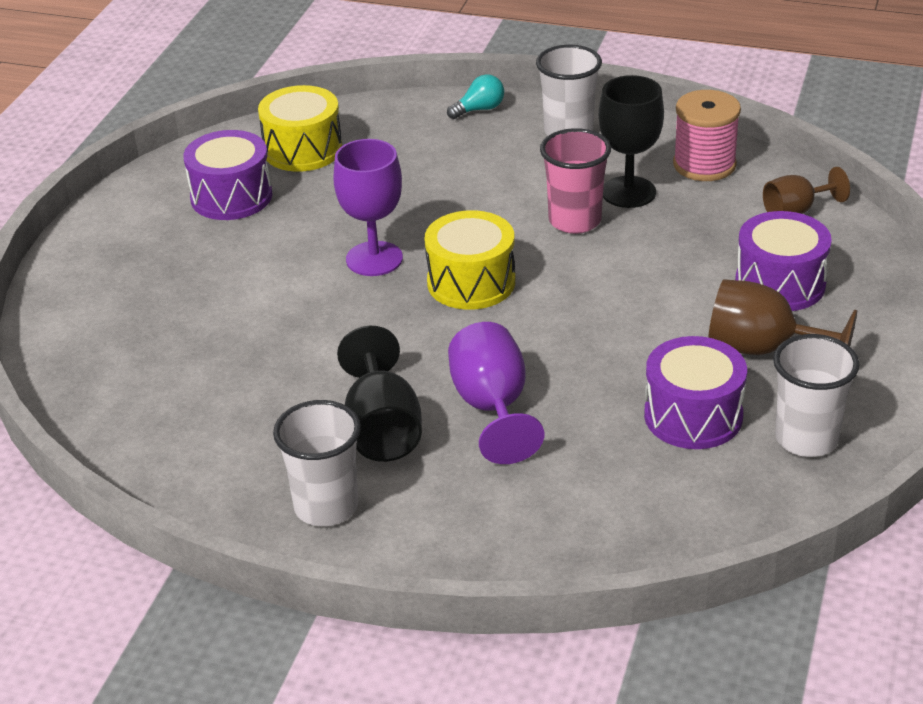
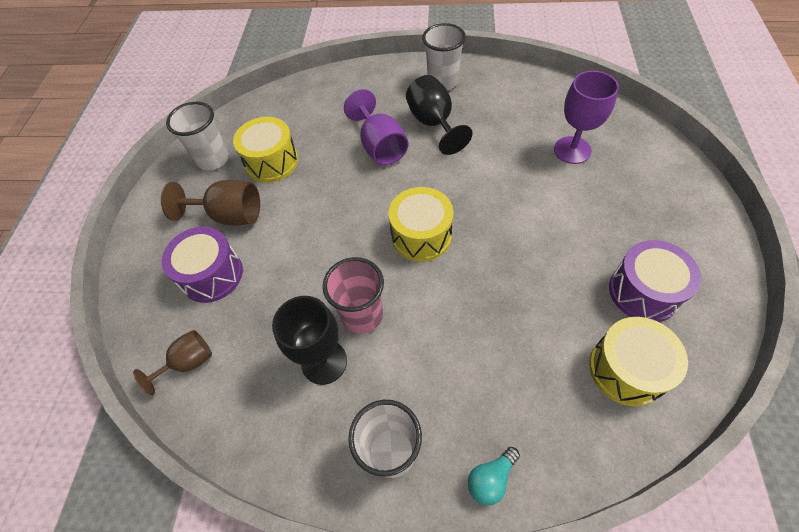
camera: 170 degrees right, 20 degrees up
purple goblet [333,139,403,276] -> purple goblet moved to [554,71,619,164]
purple drum [644,336,747,449] -> yellow drum [233,117,298,183]
pink spool [673,90,741,181] -> none

